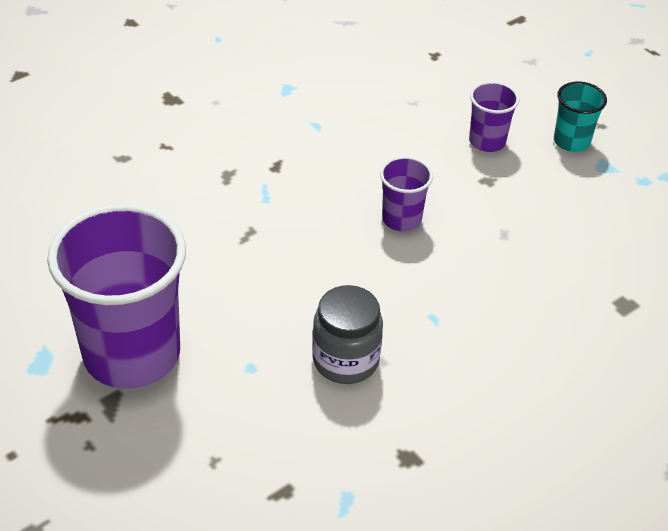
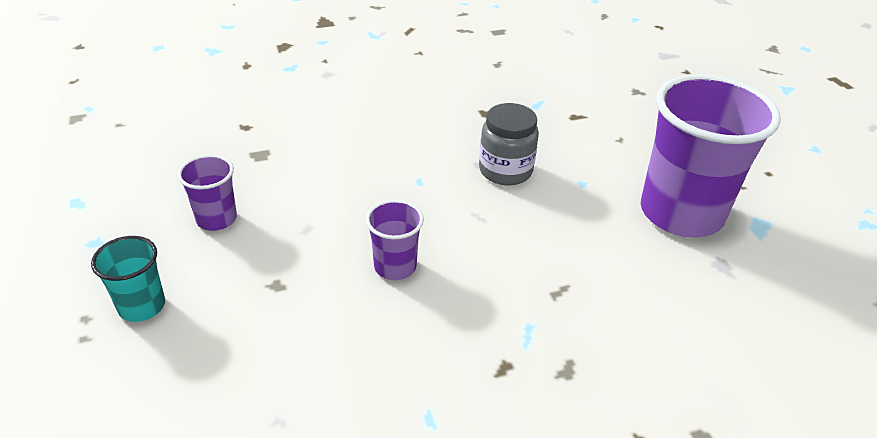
camera: 160 degrees left, 5 degrees down
purple cup [469,81,520,152] -> purple cup moved to [177,155,237,231]

